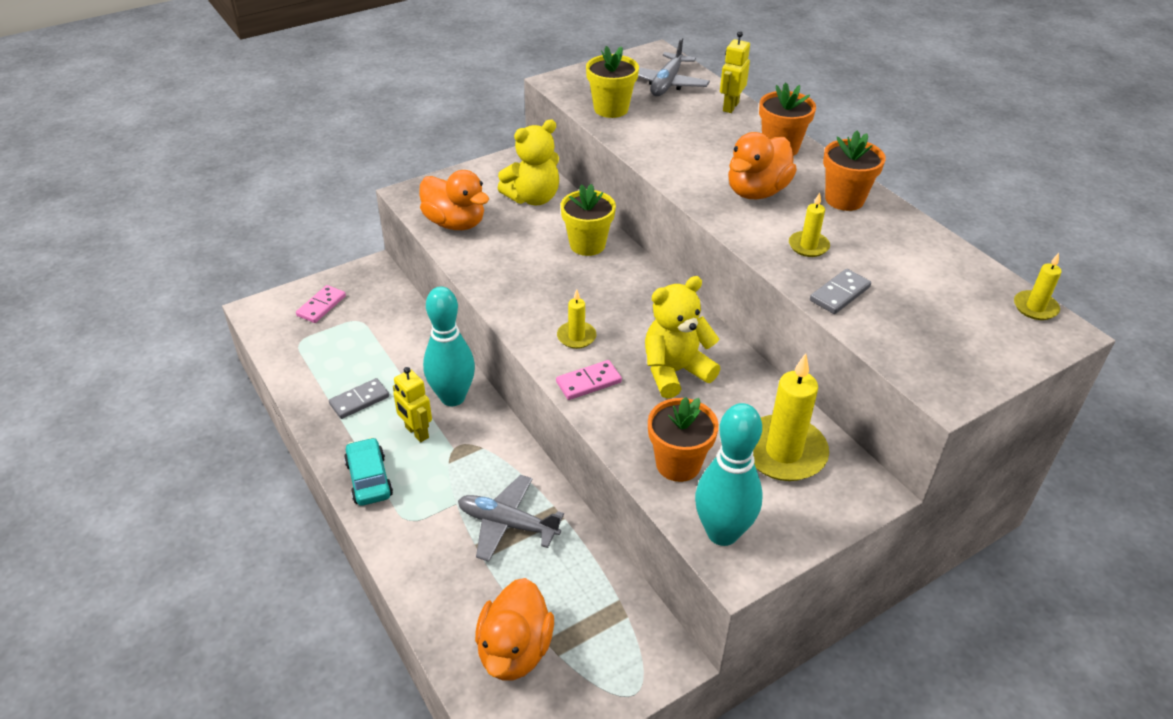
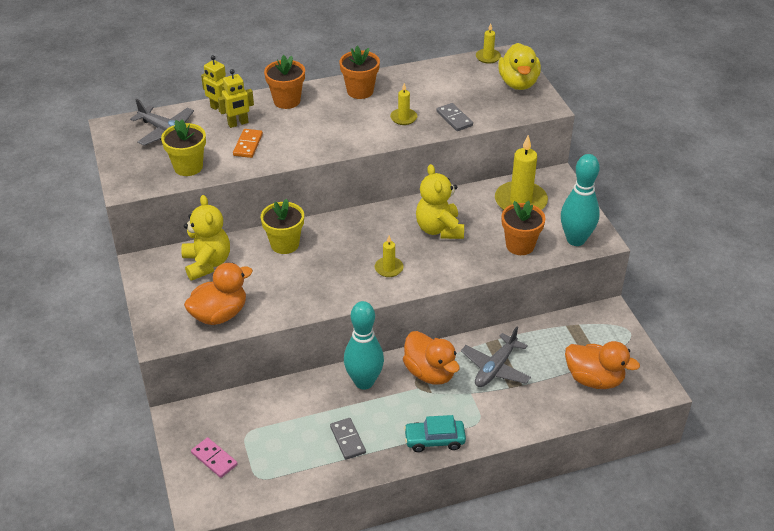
camera: 75 degrees left, 0 degrees up
yellow robot [393,367,432,442] -> yellow robot moved to [218,69,254,128]
pink domino [556,360,622,400] -> none
orange duck [728,132,797,199] -> orange duck moved to [403,331,460,385]
none -> orange domino [233,129,263,158]
none -> yellow duck [498,43,541,90]

